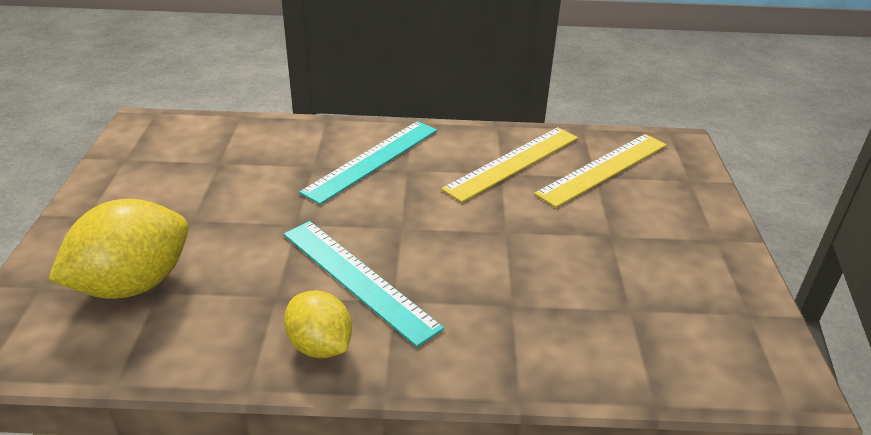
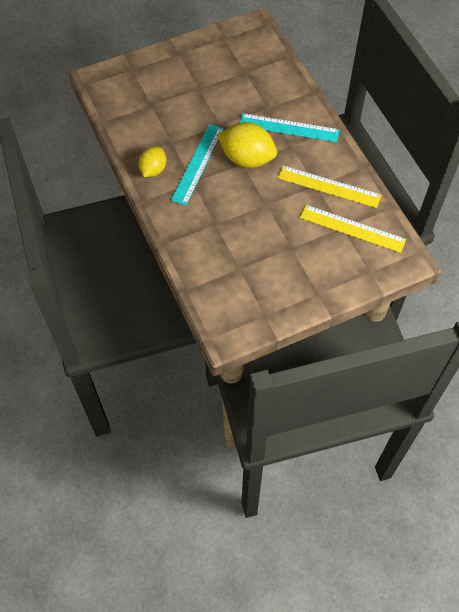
camera: 65 degrees right, 25 degrees up
yellow lemon [48,199,189,299] -> yellow lemon moved to [217,122,277,168]

